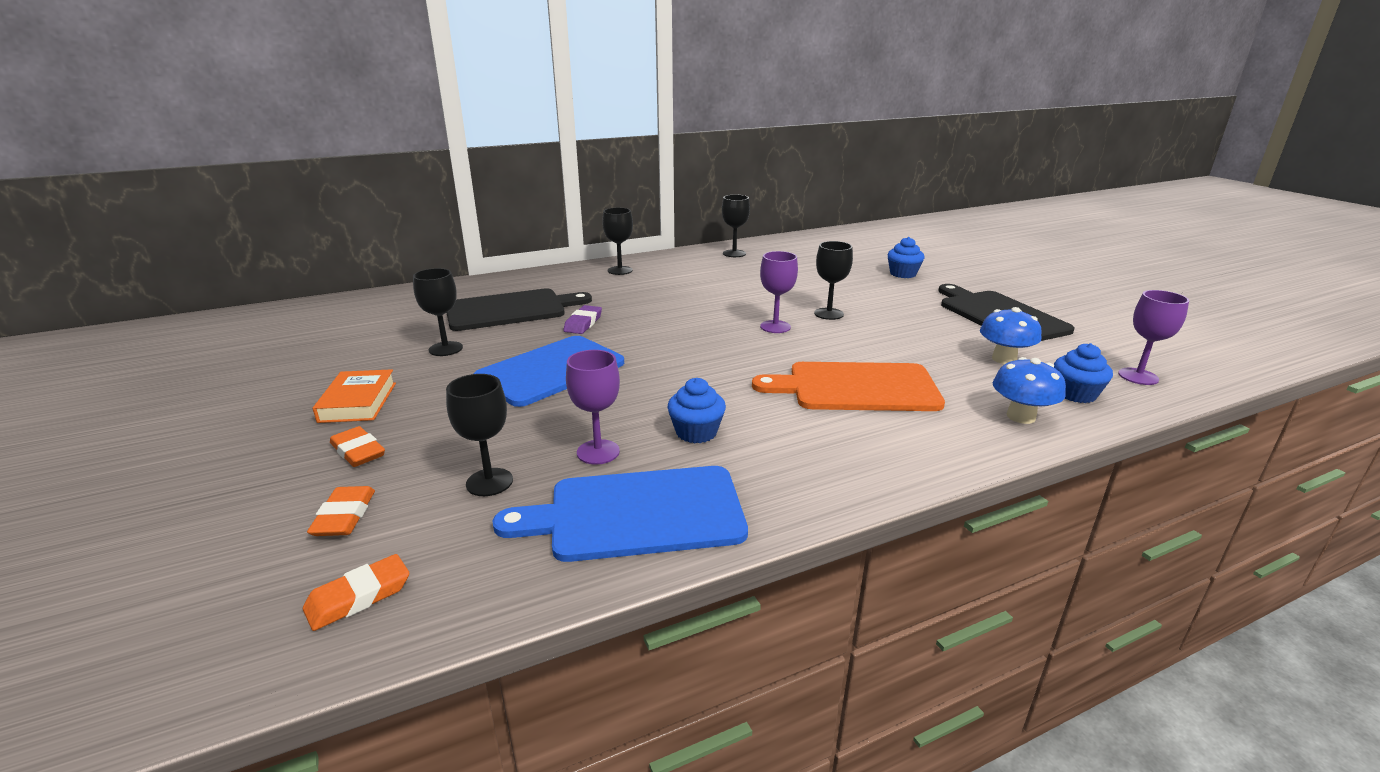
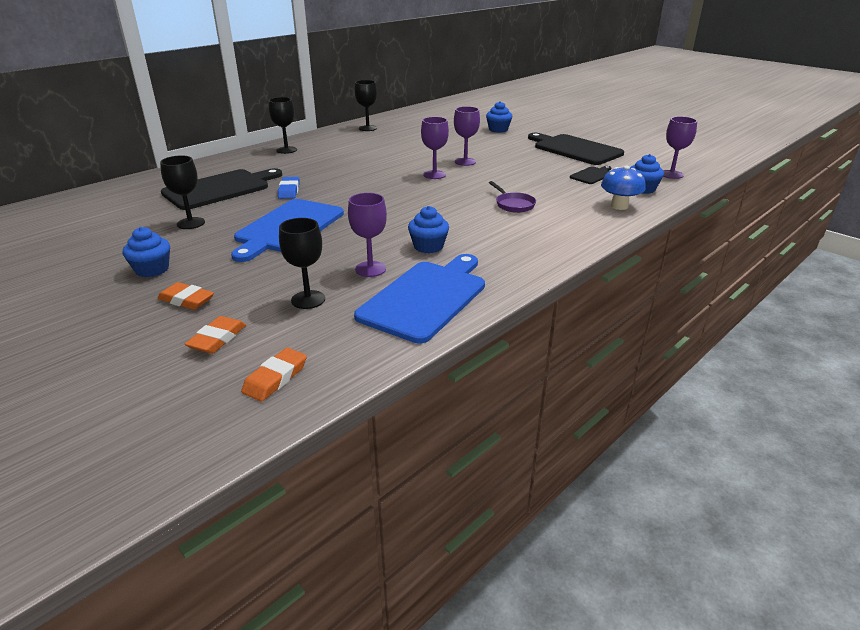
camera: 20 degrees left, 5 degrees up
orange eraser [307,486,375,536] -> orange eraser turned 45 degrees clockwise [185,316,246,354]
orange book [313,369,396,423] -> blue cupcake [123,227,170,277]
blue cutting board [492,466,748,562] -> blue cutting board turned 150 degrees clockwise [354,254,485,343]
purple eraser [563,305,602,334] -> blue eraser [278,177,299,199]
orange cutting board [752,362,945,411] -> purple pan [489,181,536,213]
black goblet [814,241,853,320] -> purple goblet [454,106,480,166]
blue mushroom [980,307,1041,364] -> black cutting board [570,166,611,184]

